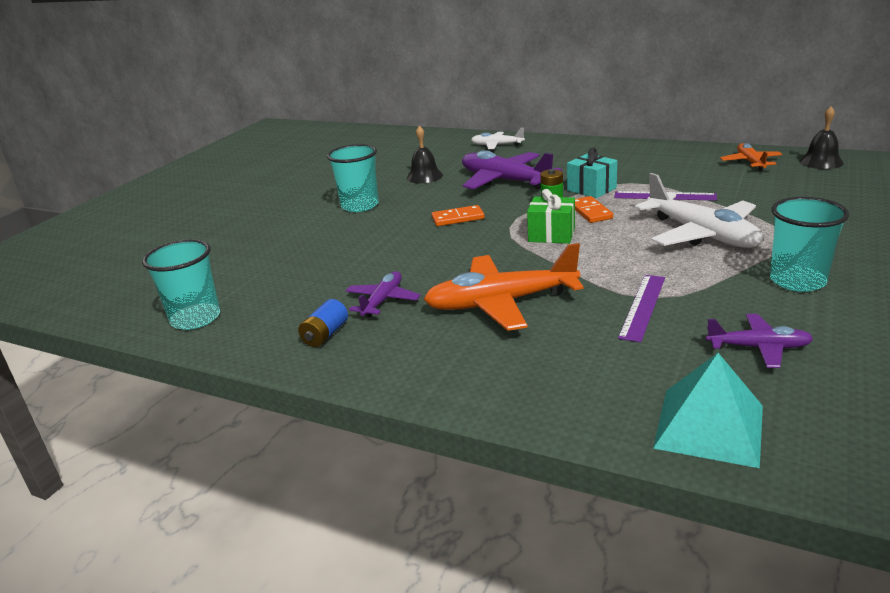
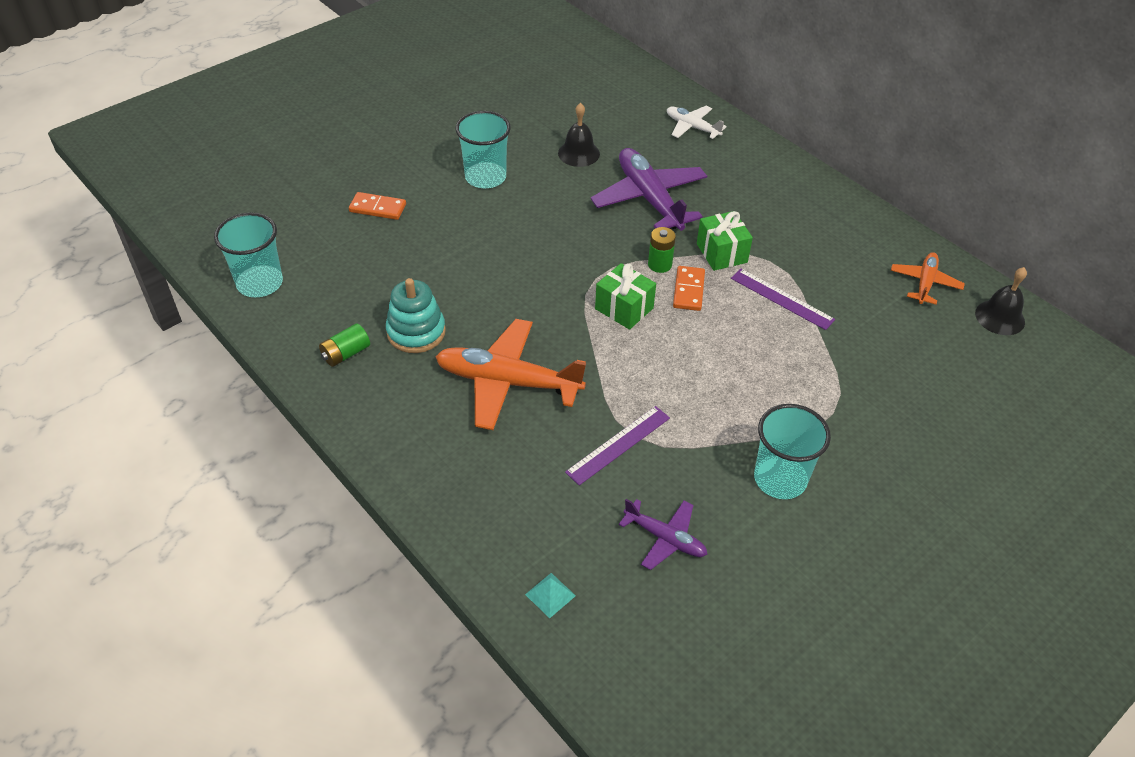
camera: 20 degrees right, 20 degrees up
blue battery [298,299,348,347] -> green battery [319,323,370,367]
purple plane [346,271,421,317] -> turquoise stacking toy [386,278,446,353]
orange domino [432,205,485,226] -> orange domino moved to [349,192,406,220]
turquoise gift [567,148,617,198] -> green gift [697,211,753,271]
white plane [635,173,763,248] -> none
turquoise pyramid [653,353,763,468] -> turquoise pyramid [525,573,576,618], size x0.45

